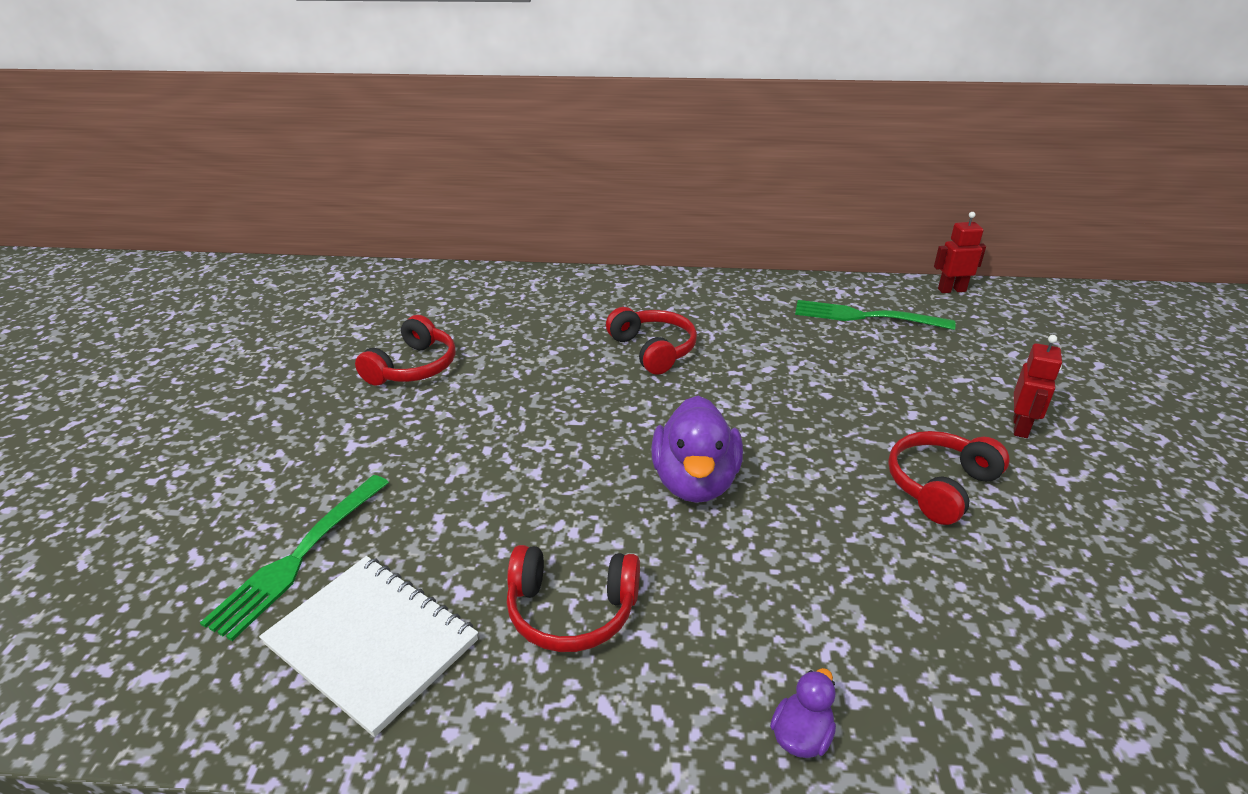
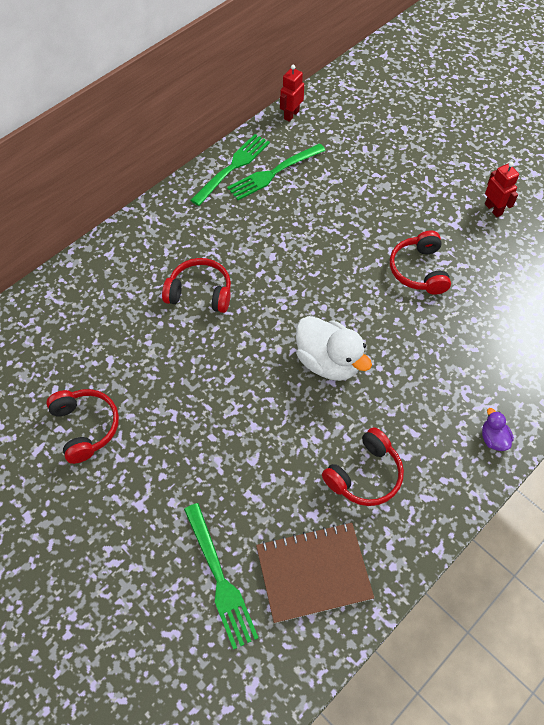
camera: 50 degrees left, 25 degrees up
white notebook [259,556,478,737] -> brown notebook [256,522,374,623]
purple duck [651,396,743,503] -> white duck [296,316,372,381]
red robot [1014,335,1062,438] -> red robot moved to [485,162,519,217]
none -> green fork [190,134,270,206]

